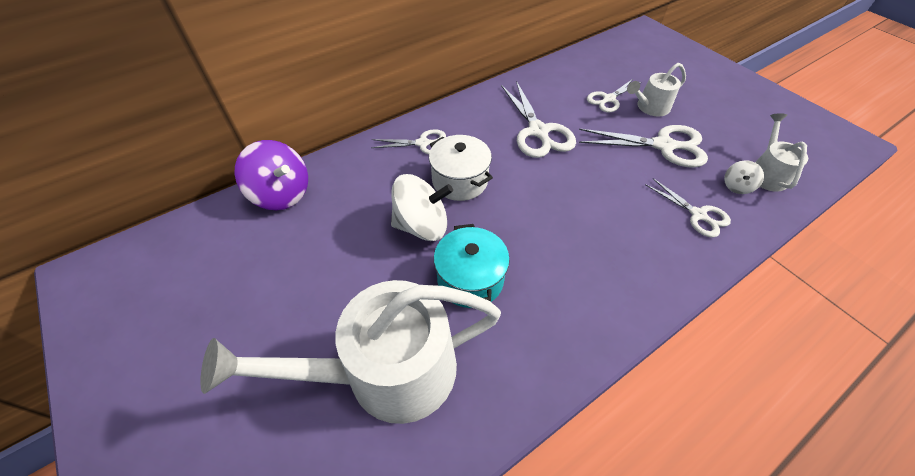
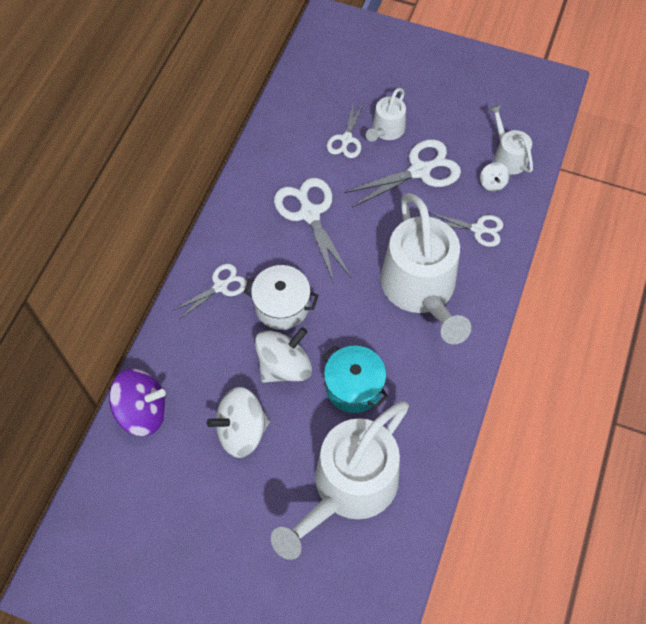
camera: 35 degrees left, 10 degrees up
white scissors [501,81,576,158] -> white scissors turned 150 degrees counterclockwise [274,178,351,283]
none -> white spinning top [207,387,270,458]
none -> white watering can [380,193,471,344]

